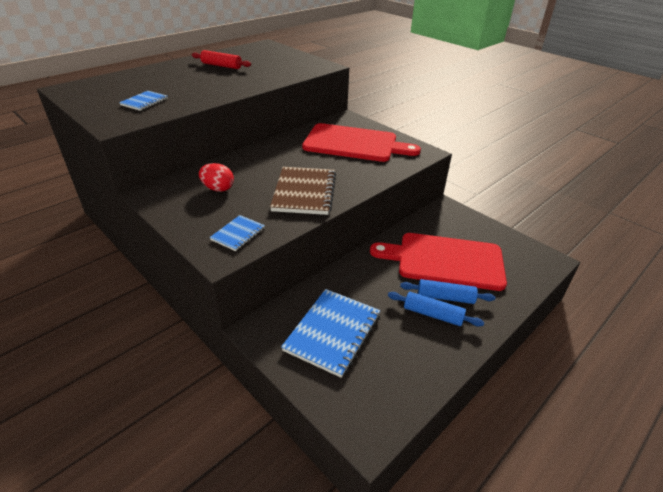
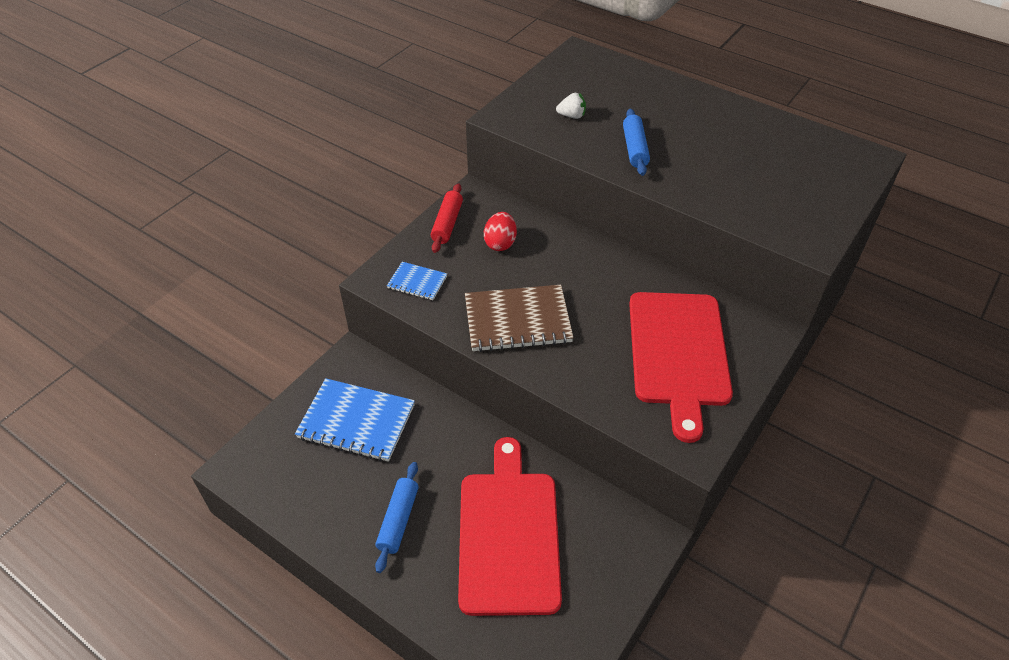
camera: 80 degrees right, 10 degrees up
blue notebook [119,91,168,111] -> white strawberry [556,93,586,119]
red rolling pin [192,50,251,69] -> red rolling pin moved to [431,183,463,253]
blue rolling pin [400,279,495,304] -> blue rolling pin moved to [623,109,650,176]

